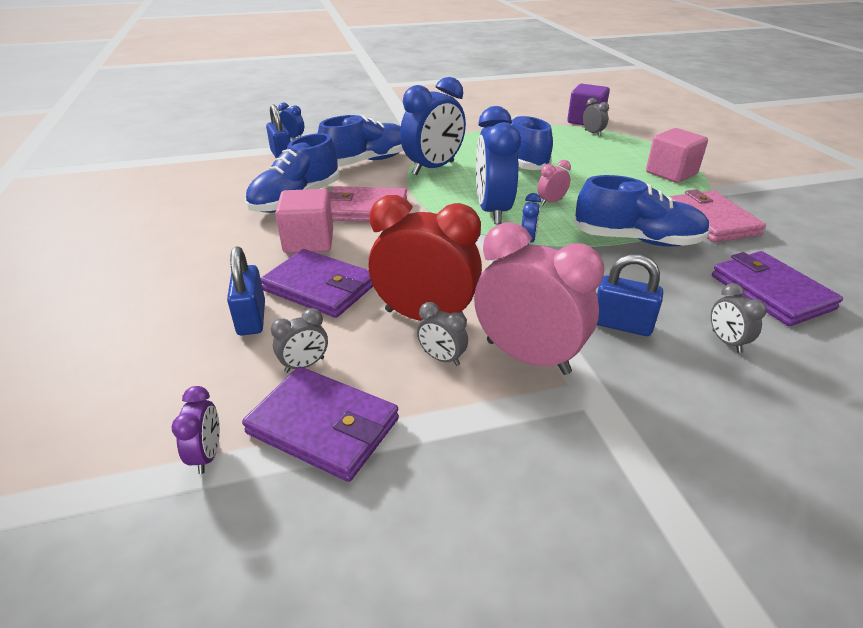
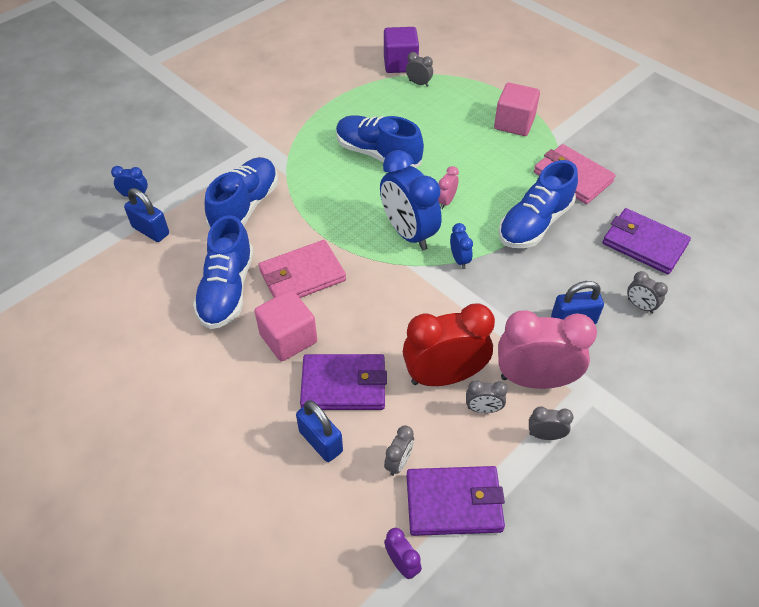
camera: 30 degrees left, 15 degrees up
blue clock [400,77,466,175] -> none
blue shoe [574,175,710,246] -> blue shoe turned 150 degrees clockwise [499,160,578,248]
none -> grey clock [529,407,573,440]

